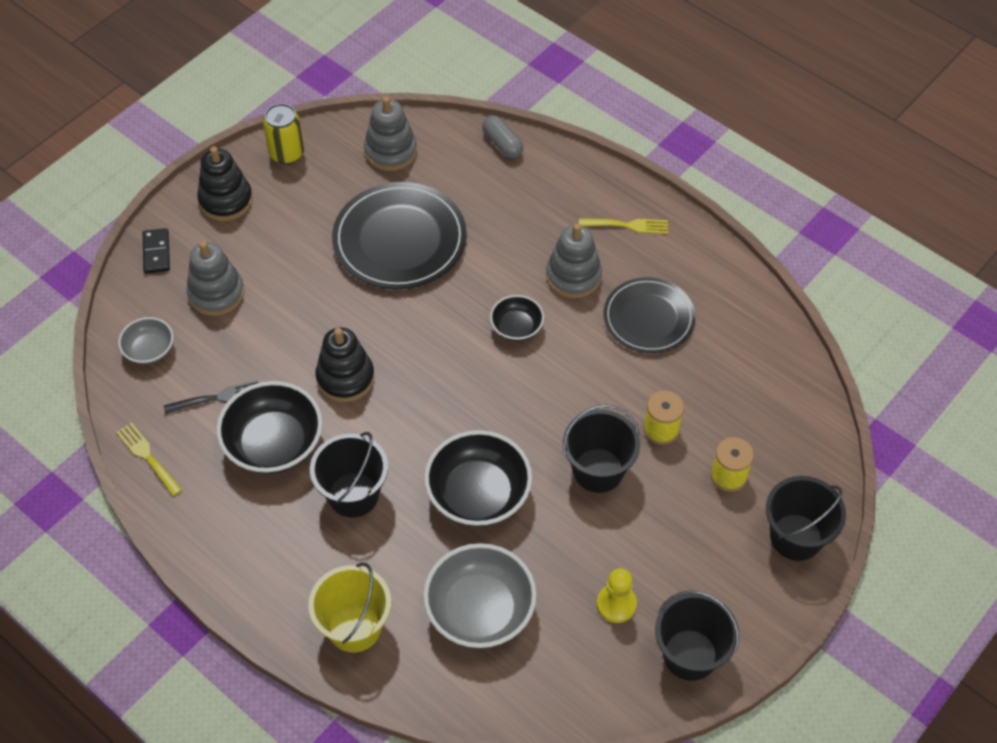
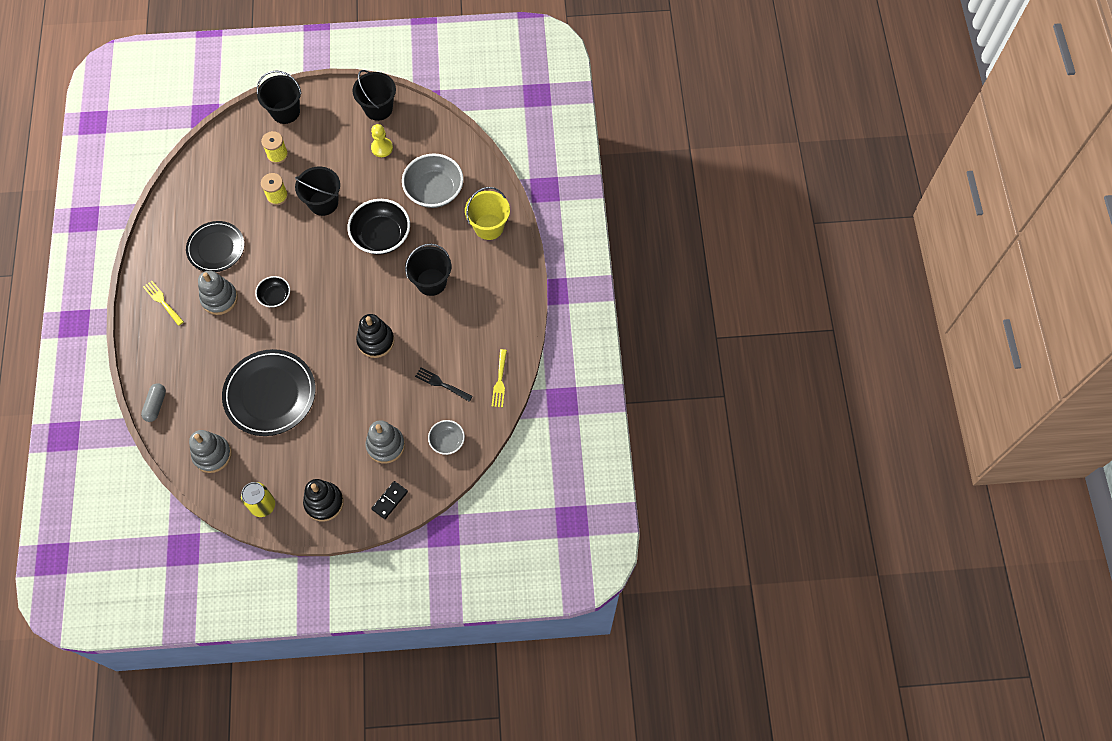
camera: 135 degrees left, 10 degrees up
black bowl [217,381,322,474] -> none

